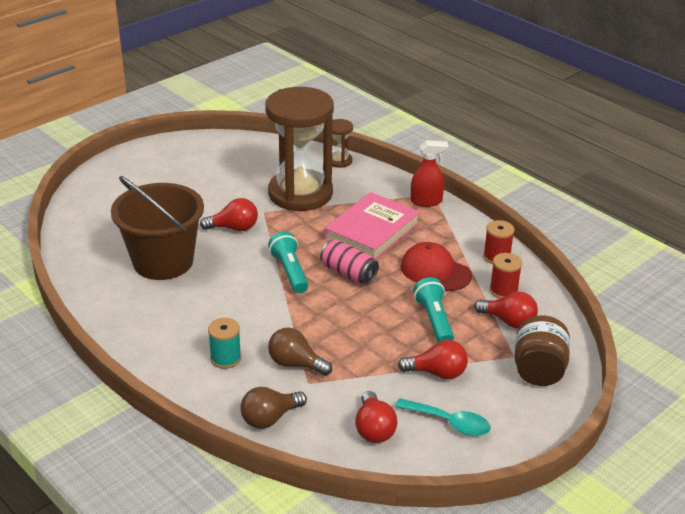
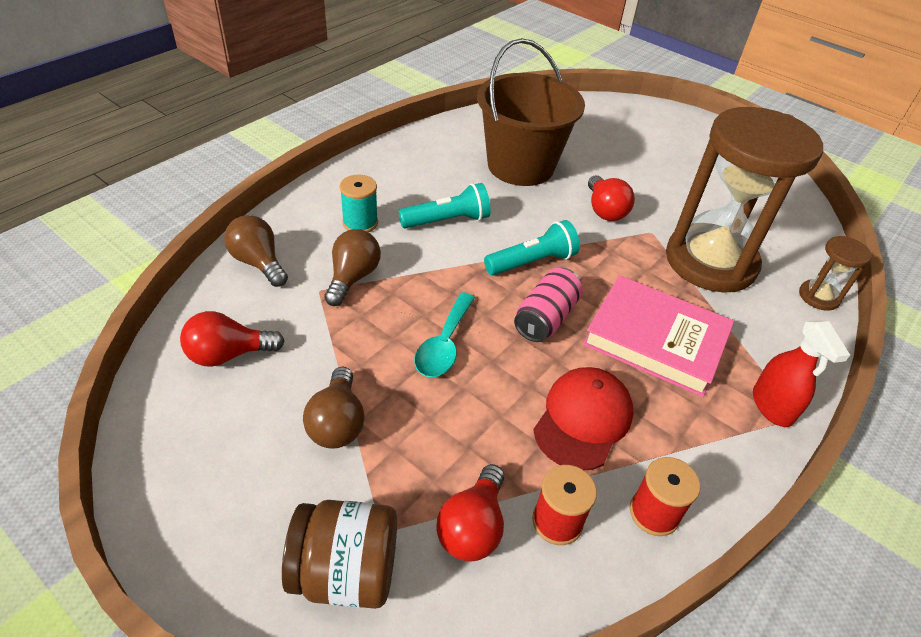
camera: 80 degrees right, 10 degrees up
turquoise spoon [395,398,491,436] -> turquoise spoon moved to [414,292,475,377]
red light bulb [398,340,468,379] -> brown light bulb [303,367,365,449]
turquoise flashlight [413,277,454,342] -> turquoise flashlight moved to [398,183,491,229]

